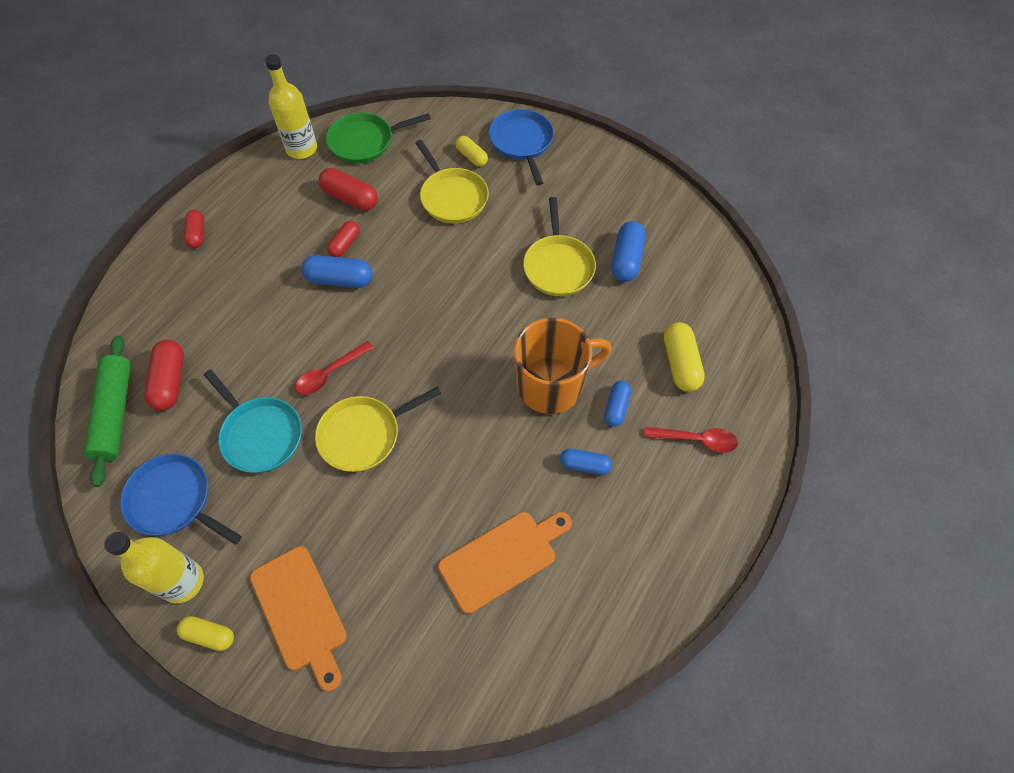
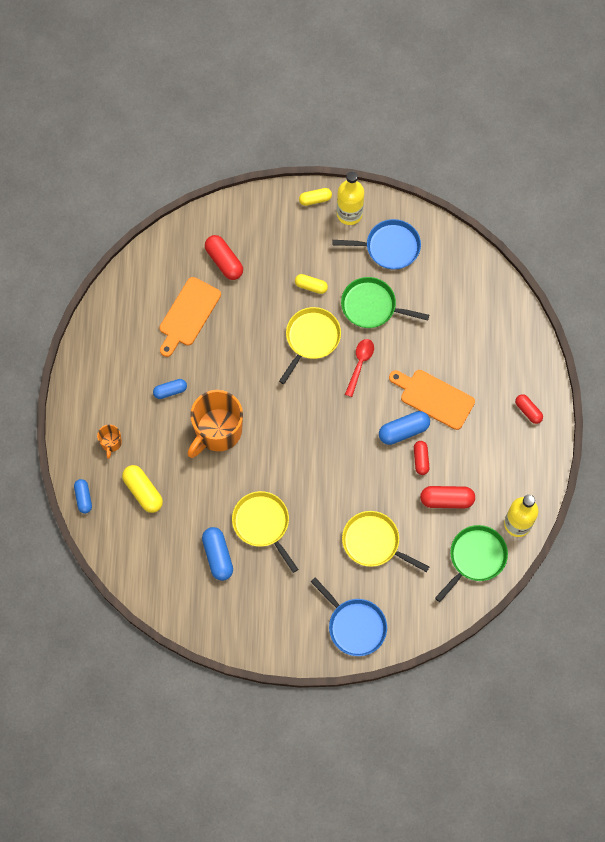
camera: 150 degrees right, 10 degrees up
green rolling pin [83,335,131,487] -> none
red capsule [144,340,184,411] -> red capsule moved to [205,235,243,280]
turquoise pan [204,369,302,473] -> green pan [341,277,429,328]
orange cutting board [250,546,347,691] -> orange cutting board moved to [389,370,475,430]
yellow capsule [456,136,488,167] -> yellow capsule moved to [295,274,328,294]
blue capsule [604,381,631,427] -> blue capsule moved to [74,479,92,514]
red spoon [644,427,738,453] -> orange mug [97,425,122,459]

